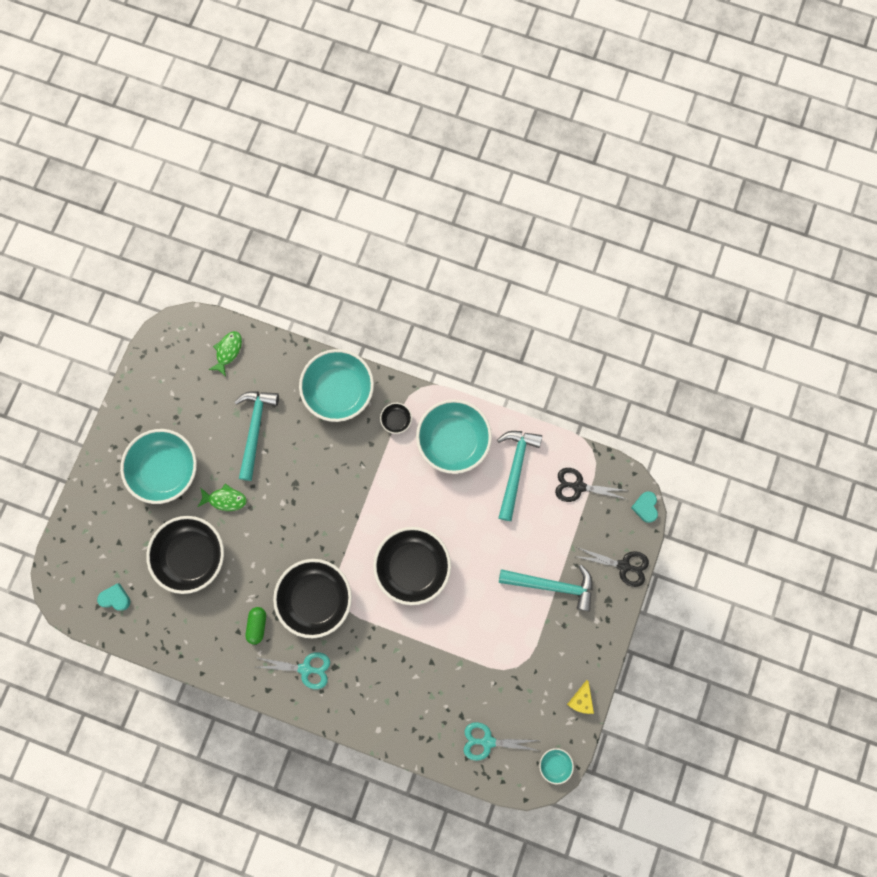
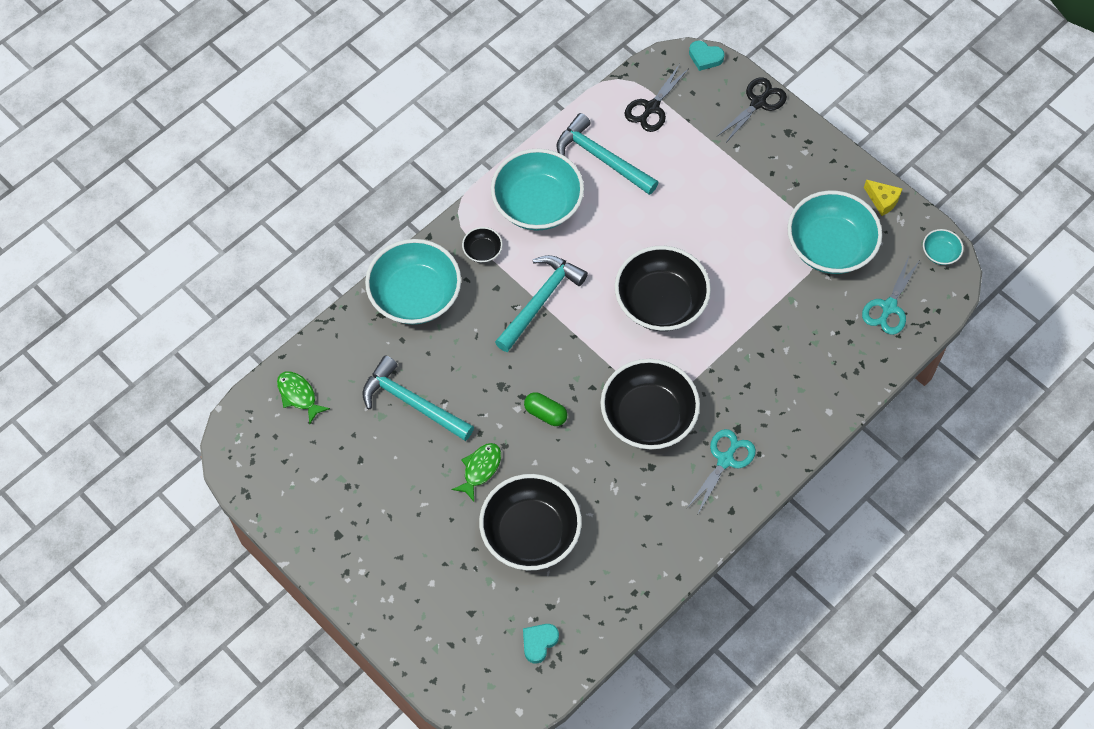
camera: 65 degrees left, 15 degrees down
turquoise bowl [120,429,197,504] -> turquoise bowl moved to [787,191,882,274]
green capsule [245,607,266,645] -> green capsule moved to [524,392,567,426]
turquoise hammer [499,565,593,611] -> turquoise hammer moved to [495,255,588,352]

